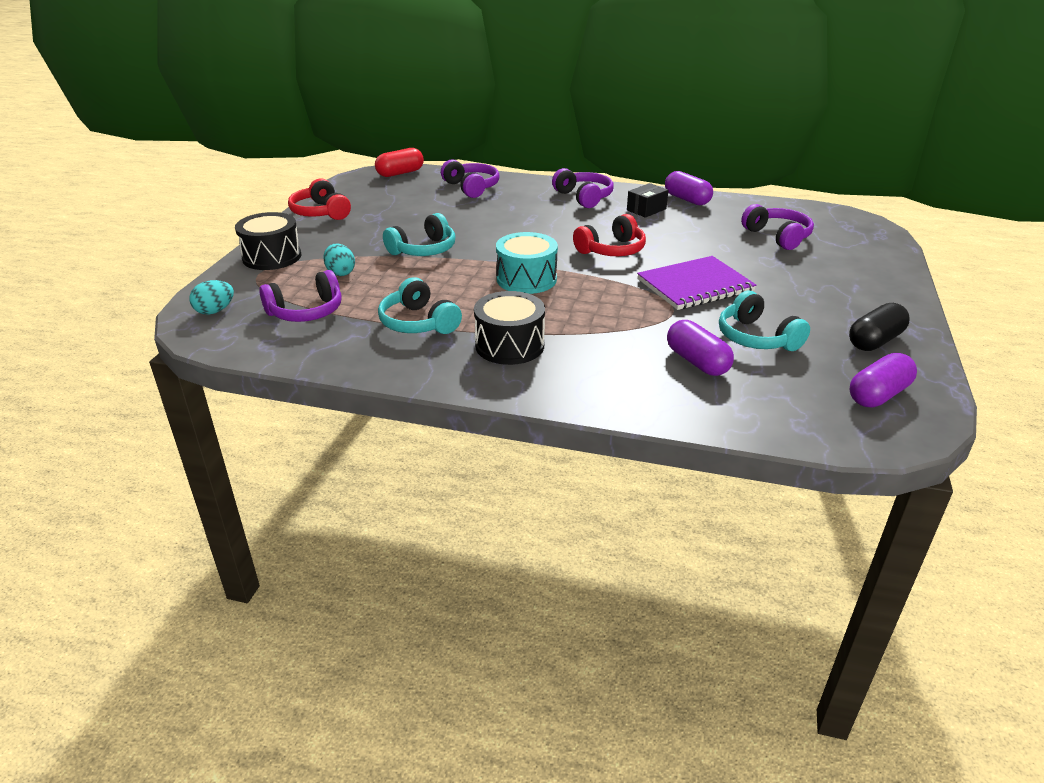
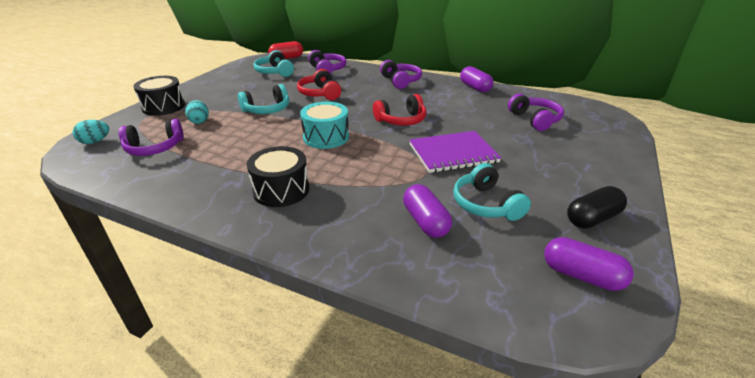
camera: 10 degrees right, 0 degrees up
red headphones [288,178,351,220] -> red headphones moved to [297,69,341,100]
turquoise headphones [378,277,462,334] -> turquoise headphones moved to [254,50,294,77]
black box [627,183,668,218] -> none
purple capsule [849,353,917,407] -> purple capsule turned 60 degrees clockwise [544,237,634,291]

